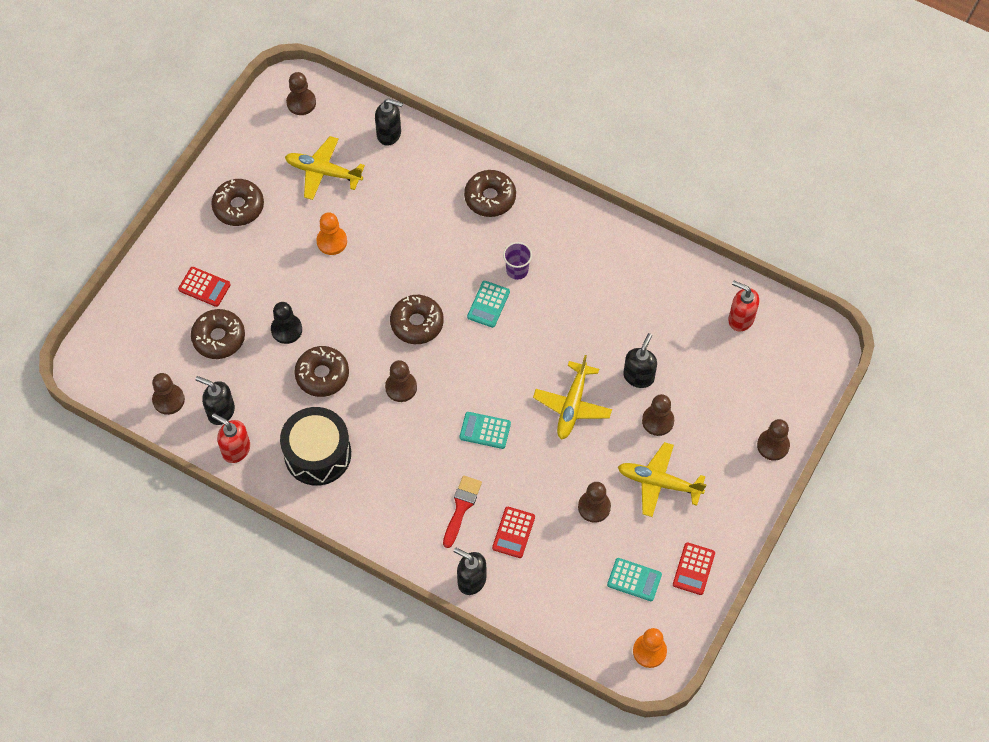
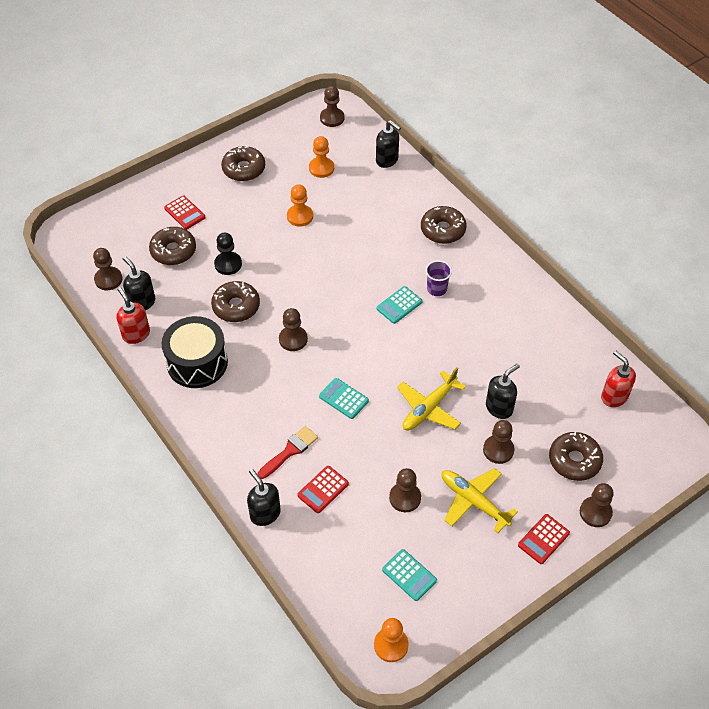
camera: 25 degrees right, 10 degrees down
yellow plane [285,136,365,200] -> orange pawn [309,136,334,178]
brown donut [390,295,444,344] -> brown donut moved to [549,432,603,481]
red calculator [673,542,715,595] -> red calculator moved to [518,514,570,564]

